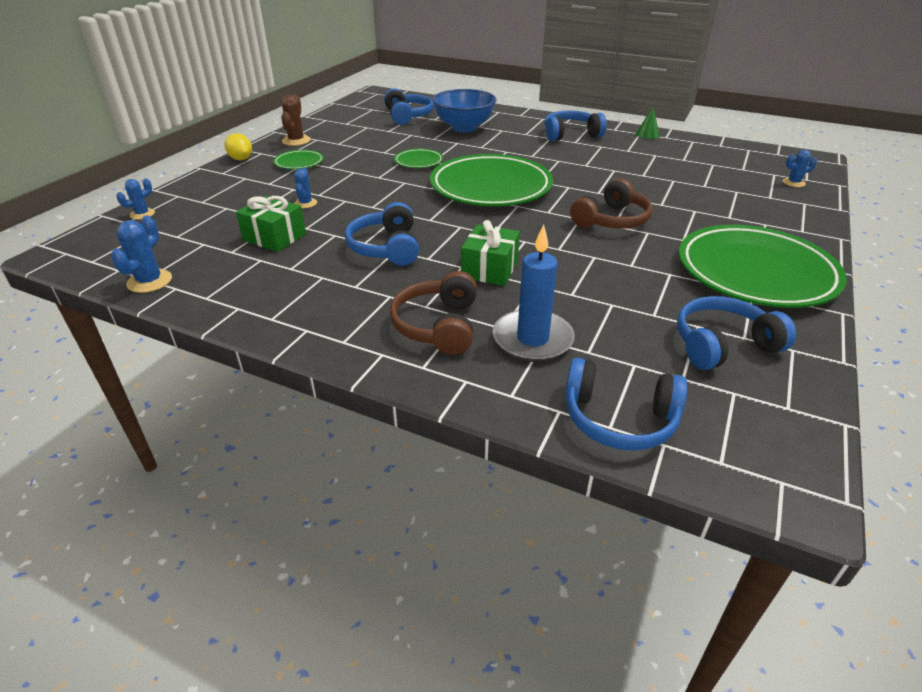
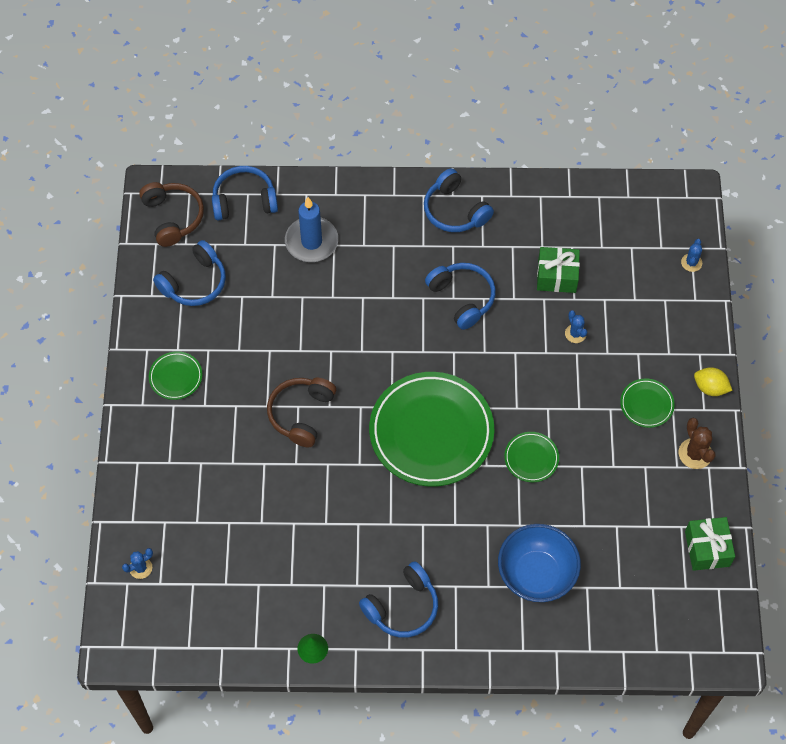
camera: 155 degrees right, 25 degrees up
blue cactus [111,215,172,293] -> none
blue headphones [384,88,434,125] -> blue headphones moved to [424,168,494,232]
brown headphones [390,271,477,355] -> brown headphones moved to [139,182,204,247]
green gift [461,220,520,286] -> green gift moved to [685,517,735,571]
green plate [679,225,847,308] -> green plate [149,351,202,400], size x0.44

